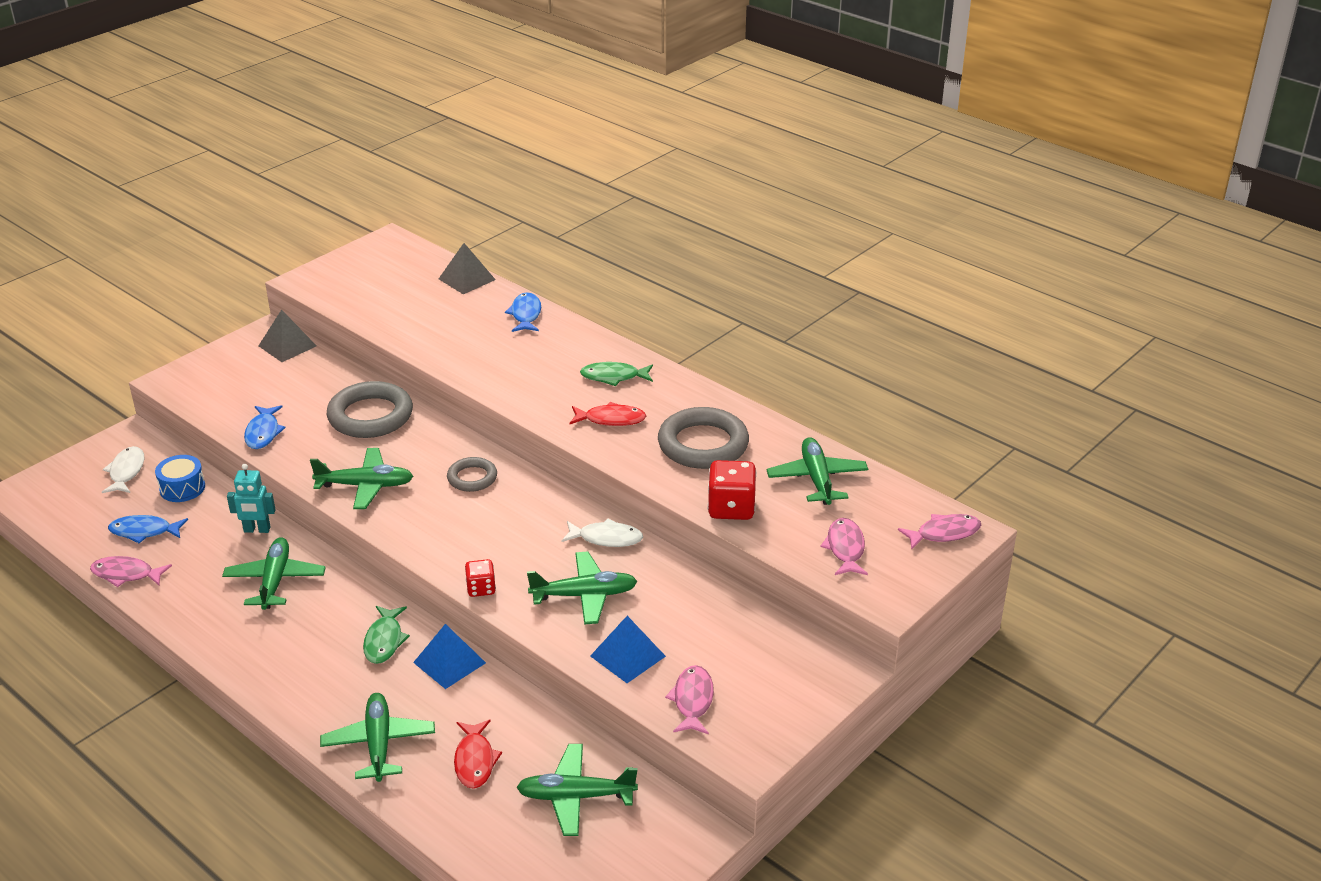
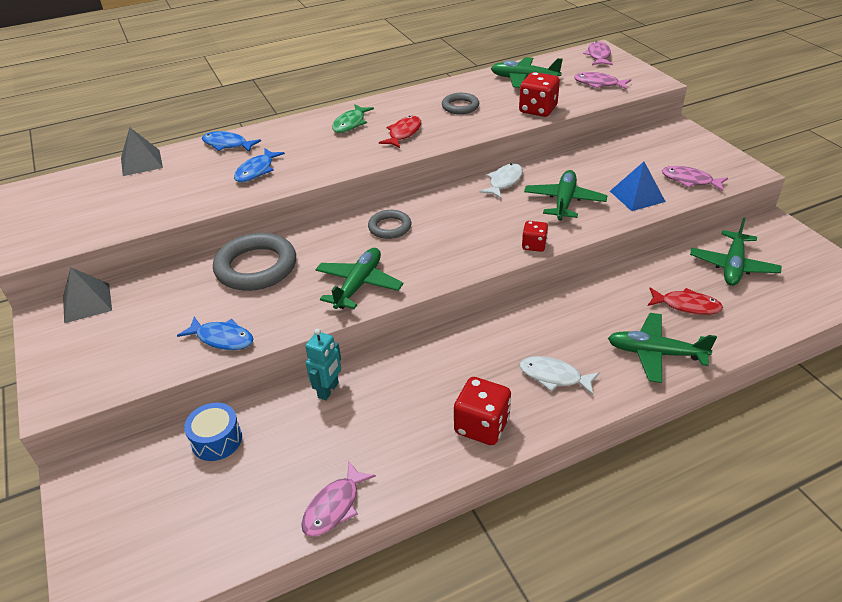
camera: 65 degrees left, 5 degrees up
white fish [102,446,144,493] -> white fish moved to [520,356,600,395]
blue fish [108,515,188,543] -> blue fish moved to [234,149,285,182]
green plane [222,537,326,610] -> none
green fish [363,606,410,664] -> none
blue pyramid [413,624,486,689] -> none
grey ring [658,407,749,469] -> grey ring [442,93,479,114], size x0.56
none -> red dice [454,377,511,445]

